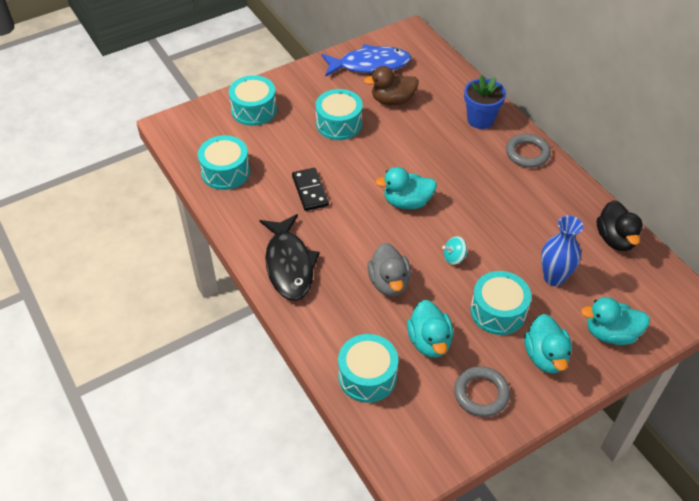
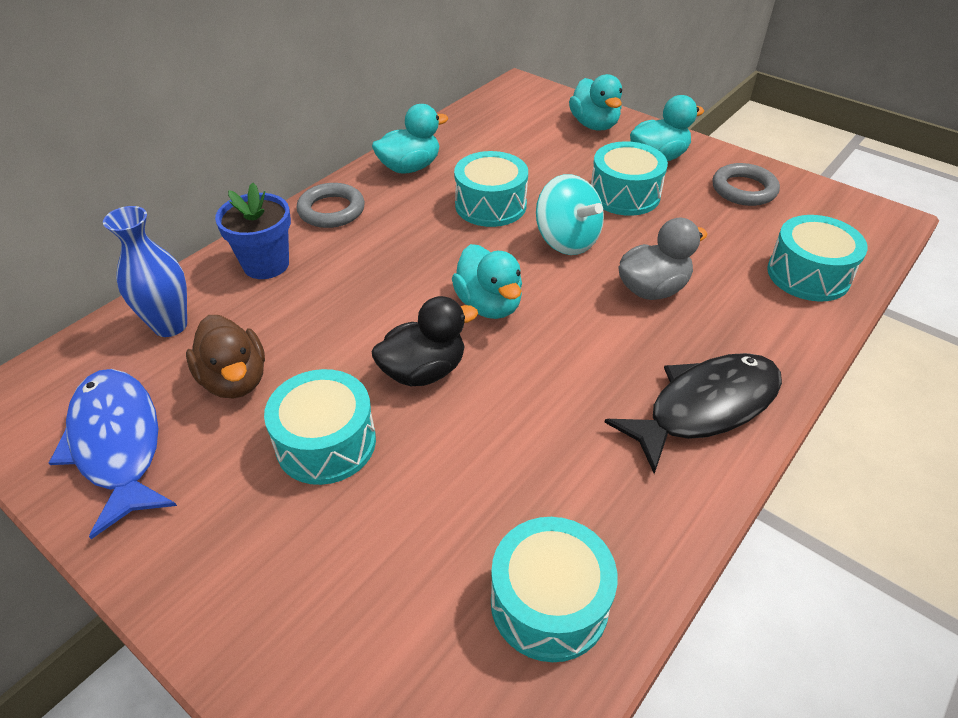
camera: 110 degrees left, 5 degrees down
turquoise drum [229,75,277,126] -> turquoise drum moved to [454,151,528,227]
black domino [292,168,329,211] -> none
turquoise duck [407,300,453,358] -> turquoise duck moved to [372,104,448,174]
turquoise spinning top [442,236,467,265] -> turquoise spinning top [536,174,604,255], size x1.87
blue vase [541,215,583,286] -> blue vase moved to [103,206,187,337]
black duck [597,200,643,251] -> black duck moved to [371,296,478,386]

